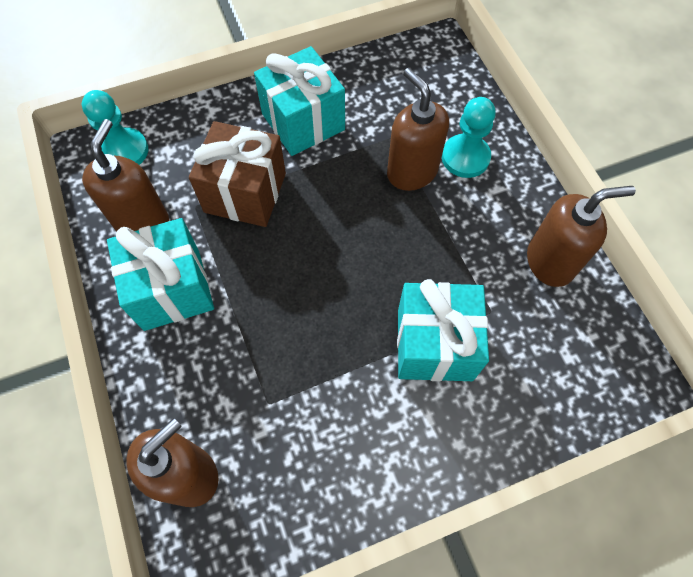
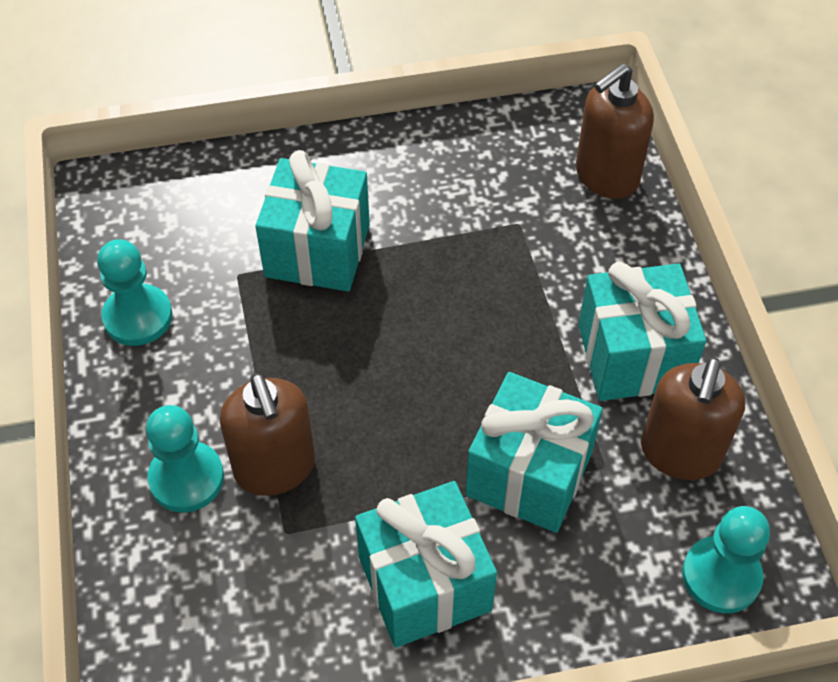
camera: 170 degrees left, 10 degrees down
brown gift [189,121,286,227] -> turquoise gift [466,372,603,533]
brown soap dispenser [527,186,636,287] -> turquoise pawn [97,239,173,346]

